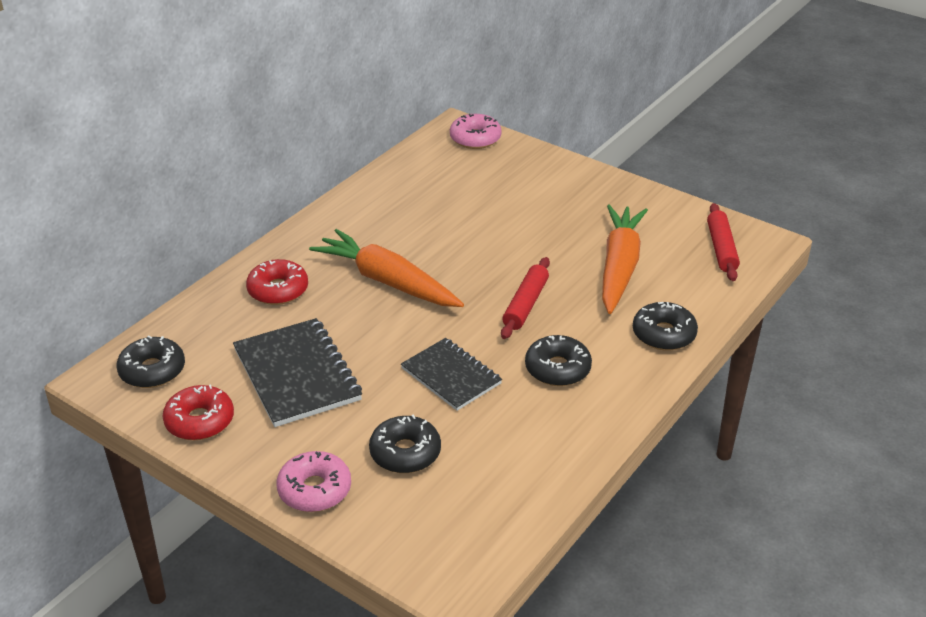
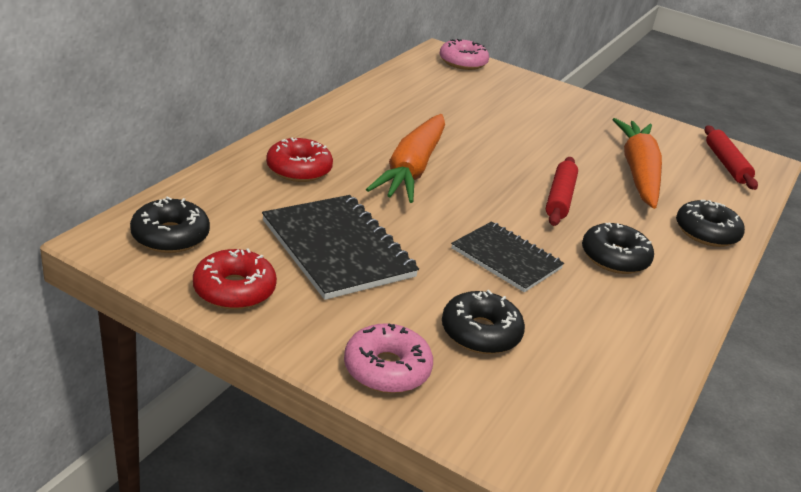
camera: 10 degrees left, 5 degrees down
orange carrot [309,229,464,307] -> orange carrot turned 105 degrees counterclockwise [366,114,445,203]

